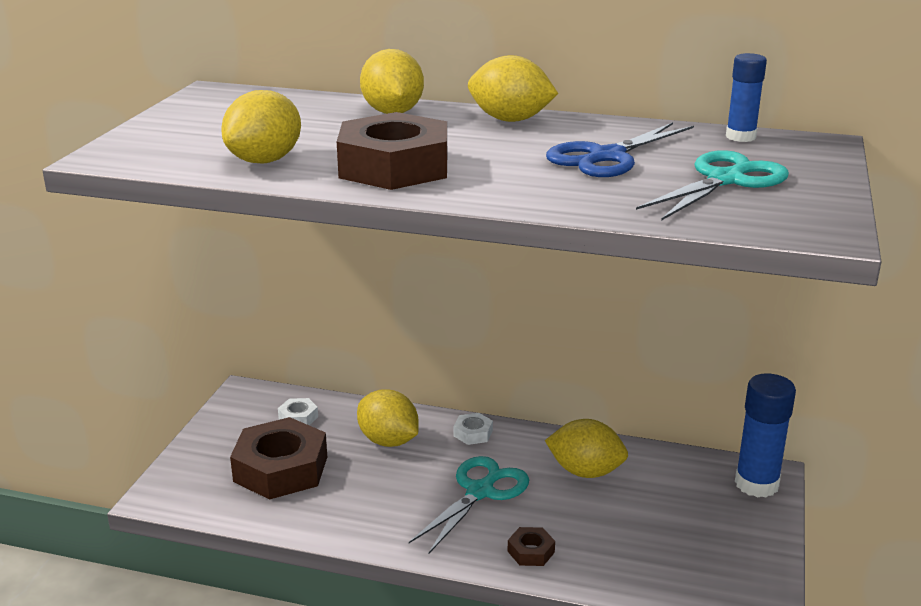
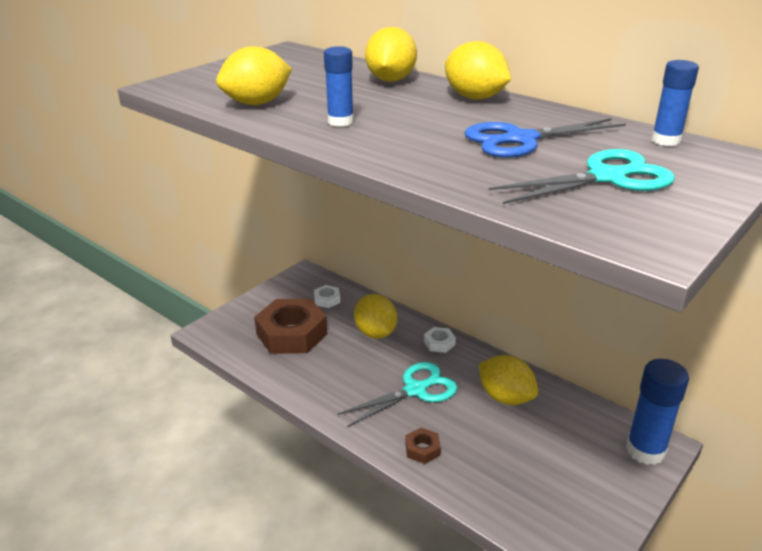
camera: 25 degrees right, 5 degrees up
brown nut [337,112,447,190] -> blue glue stick [324,46,354,127]

